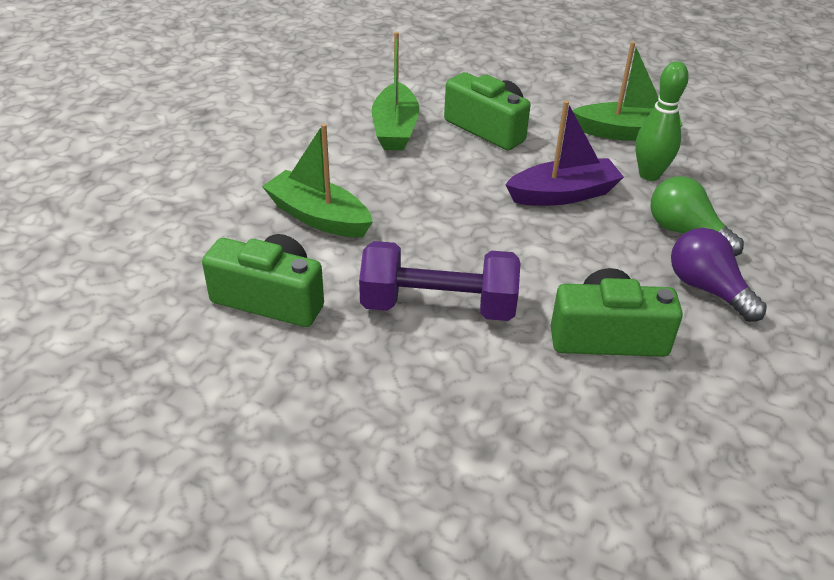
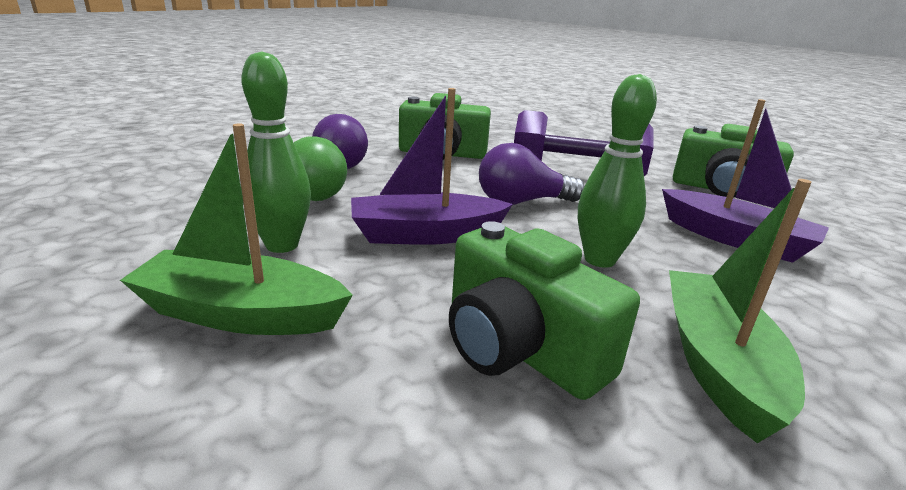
camera: 175 degrees left, 15 degrees down
green boat [262,123,373,238] -> purple boat [662,99,829,263]
none -> purple light bulb [479,143,584,205]
none -> green bowling pin [578,74,657,268]

